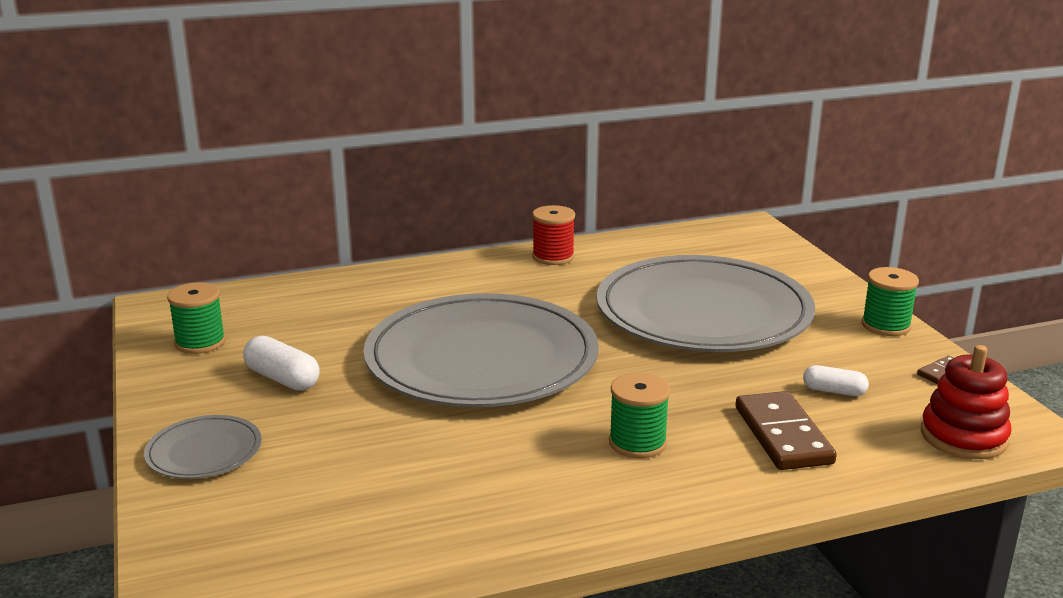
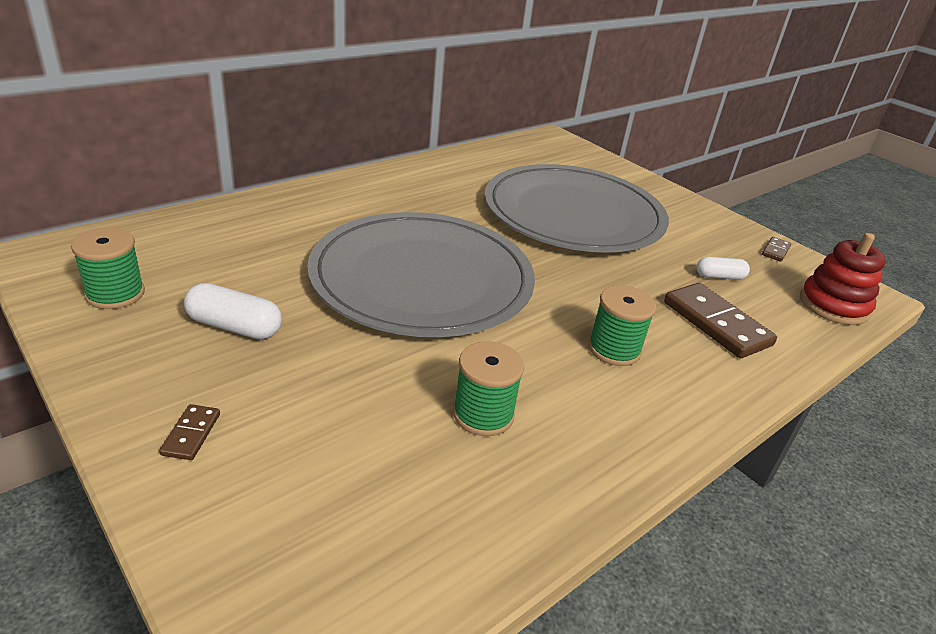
camera: 25 degrees left, 10 degrees up
grey plate [144,415,262,479] -> brown domino [159,404,220,460]
red spool [532,205,575,265] -> none
green spool [862,267,919,336] -> green spool moved to [453,341,524,436]

